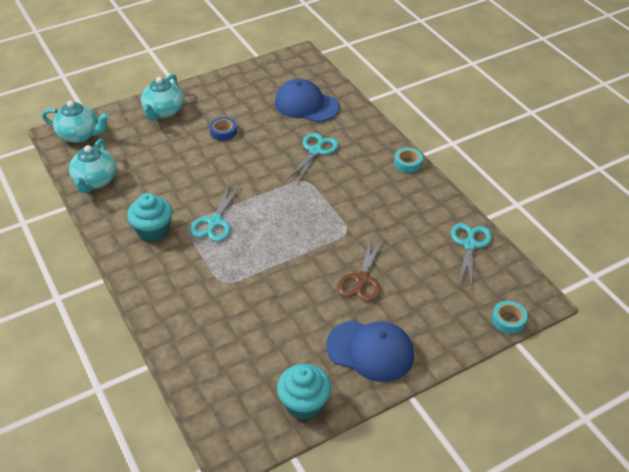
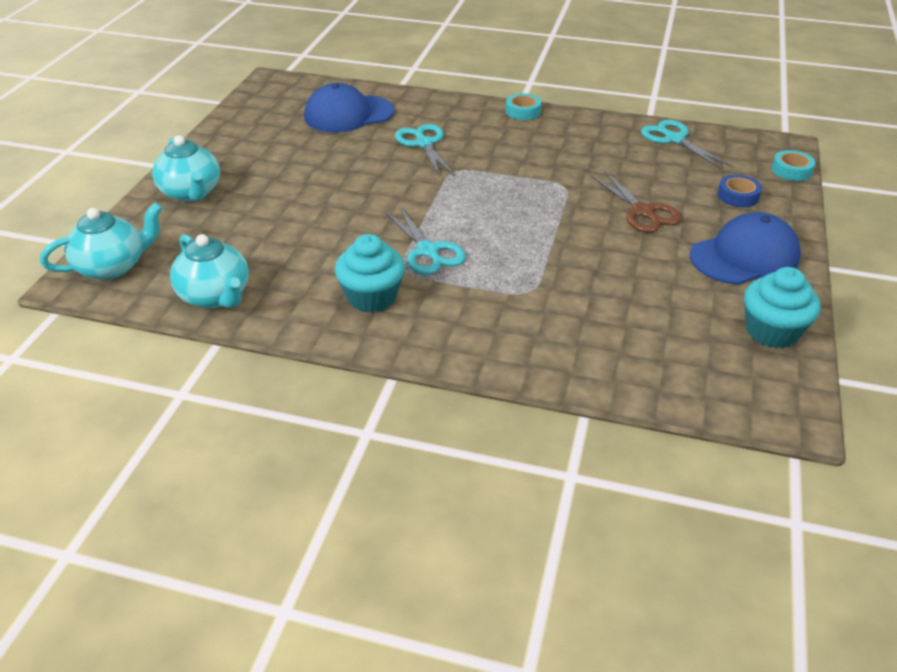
camera: 45 degrees left, 5 degrees down
blue tape [209,117,237,141] -> blue tape moved to [717,175,762,207]

